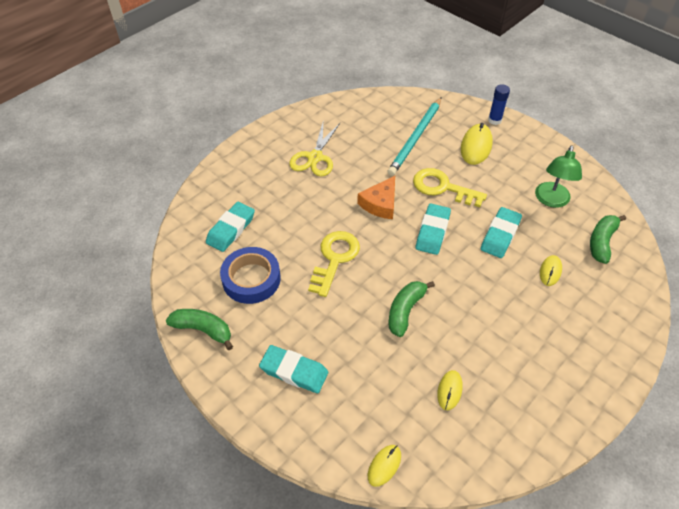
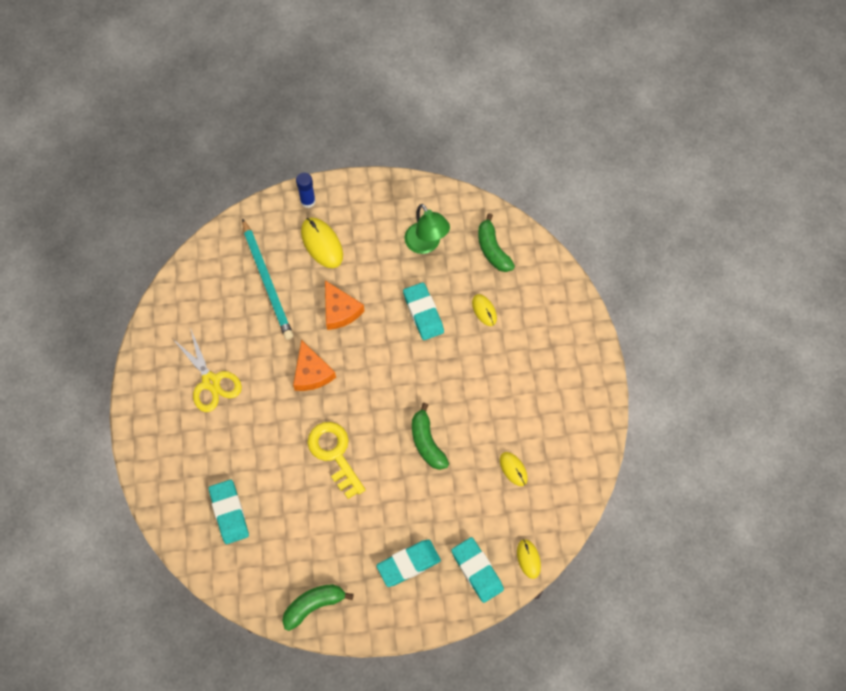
camera: 50 degrees left, 15 degrees up
blue tape [220,247,281,304] -> none
yellow key [413,168,487,207] -> orange cheese [325,280,364,330]
turquoise eraser [416,204,451,255] -> turquoise eraser moved to [451,537,504,603]

